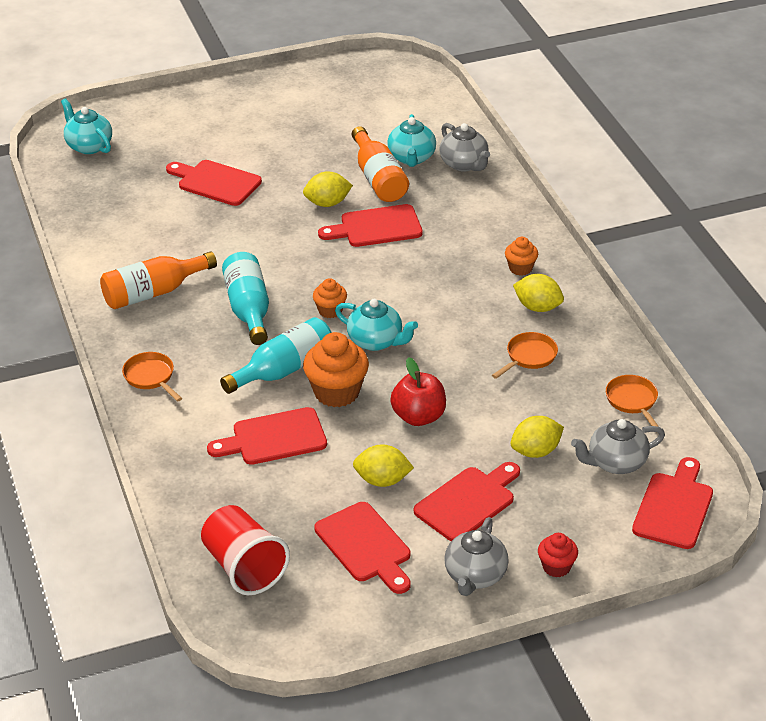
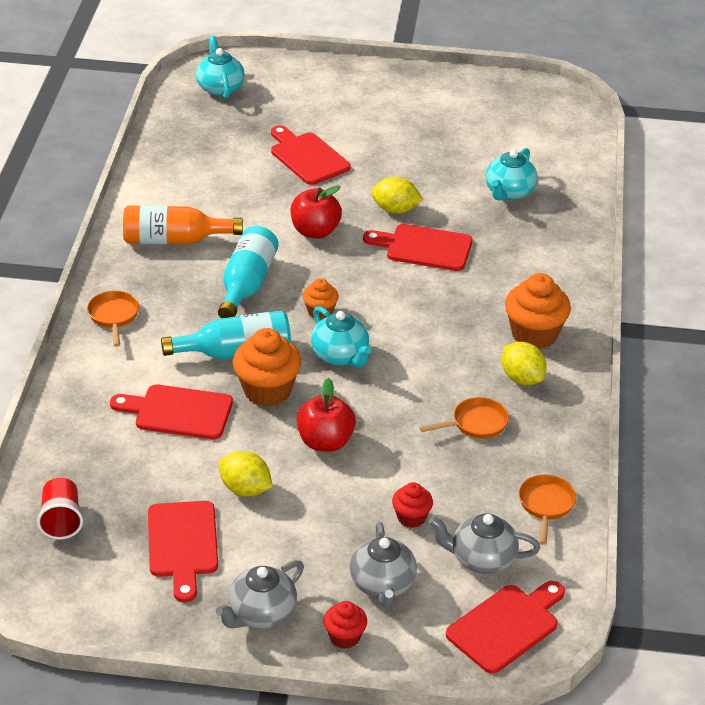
camera: 25 degrees right, 0 degrees up
red cup [201,505,290,595] -> red cup [37,478,83,539], size x0.65
orange bottle [352,126,409,202] -> none
red cutting board [414,462,520,541] -> none
grey teapot [440,123,490,171] -> grey teapot moved to [350,522,417,607]
orange cupcake [505,237,538,276] -> orange cupcake [505,273,571,349], size x1.80
yellow lemon [511,416,564,458] -> red cupcake [392,482,433,528]
none -> red apple [291,185,342,239]

